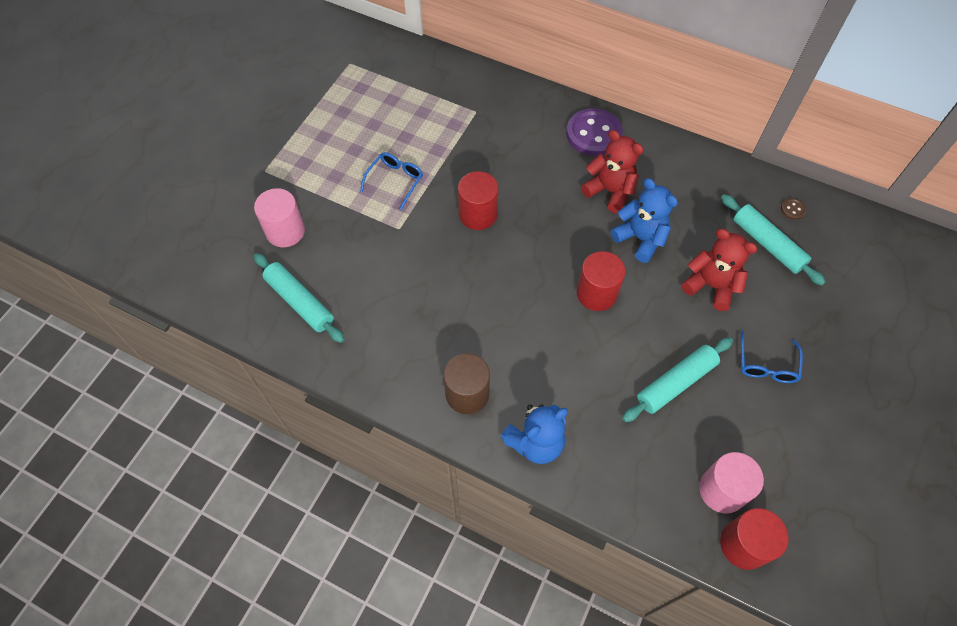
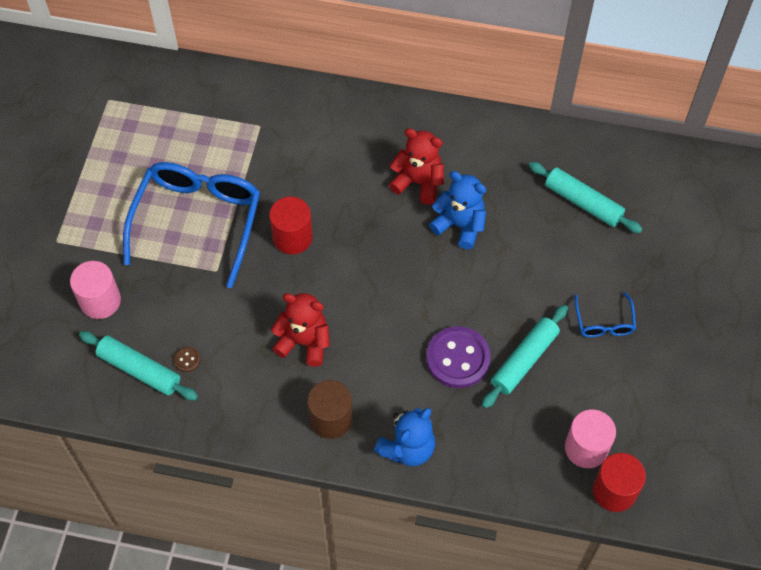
camera: 15 degrees left, 0 degrees up
blue glasses [360,152,423,210] -> blue glasses [123,162,260,288], size x2.20
purple button [566,108,623,156] -> purple button moved to [426,326,491,388]
red cylinder [576,251,626,311] -> none
red teddy bear [681,229,757,311] -> red teddy bear moved to [271,293,330,367]
brown button [781,198,807,220] -> brown button moved to [174,347,201,372]

